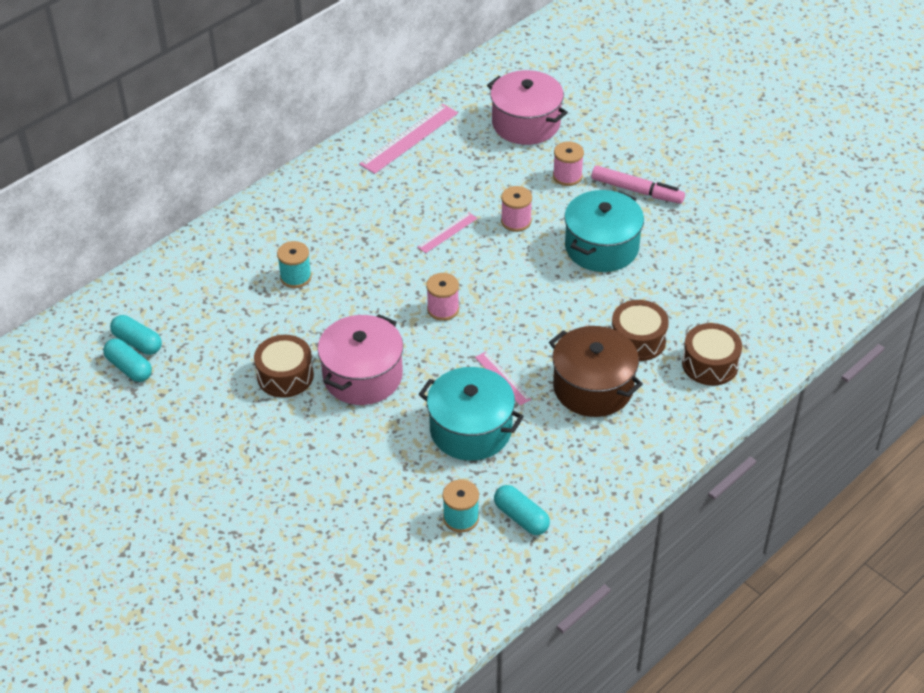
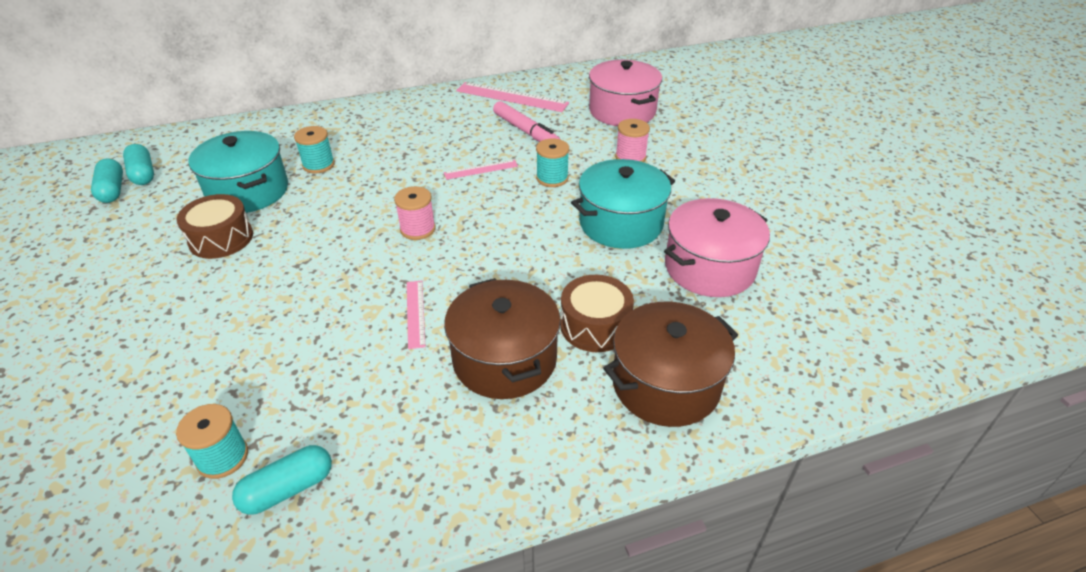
camera: 25 degrees right, 5 degrees down
pink pot [318,314,403,405] -> pink pot moved to [664,198,770,297]
pink ruler [359,104,458,174] -> pink ruler turned 45 degrees clockwise [456,82,569,112]
turquoise pot [419,367,524,461] -> turquoise pot moved to [188,131,288,213]
turquoise capsule [494,485,550,535] -> turquoise capsule turned 75 degrees clockwise [232,445,332,515]
pink spool [501,186,532,232] -> turquoise spool [536,139,569,187]
pink marker [591,166,685,204] -> pink marker moved to [493,101,561,142]
brown drum [682,323,742,386] -> brown pot [603,302,738,427]

